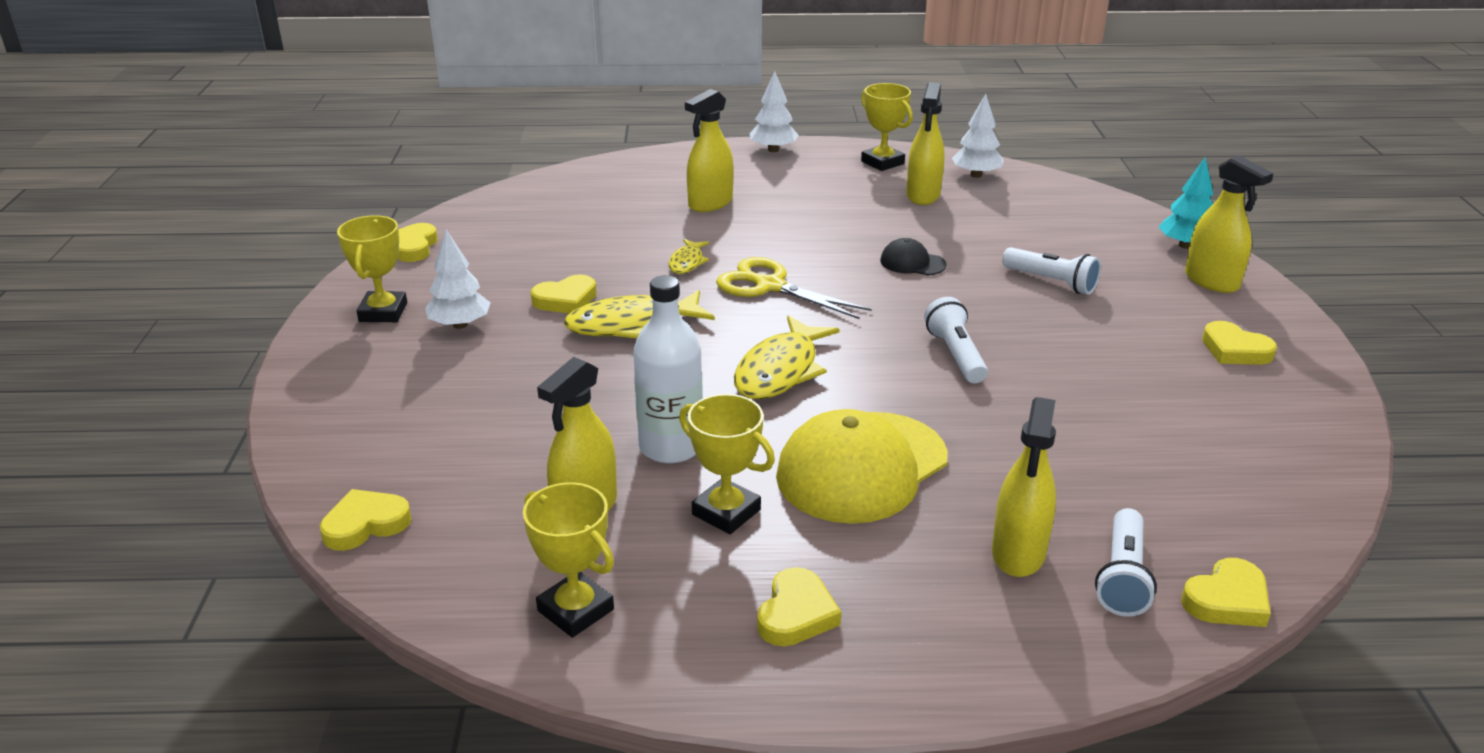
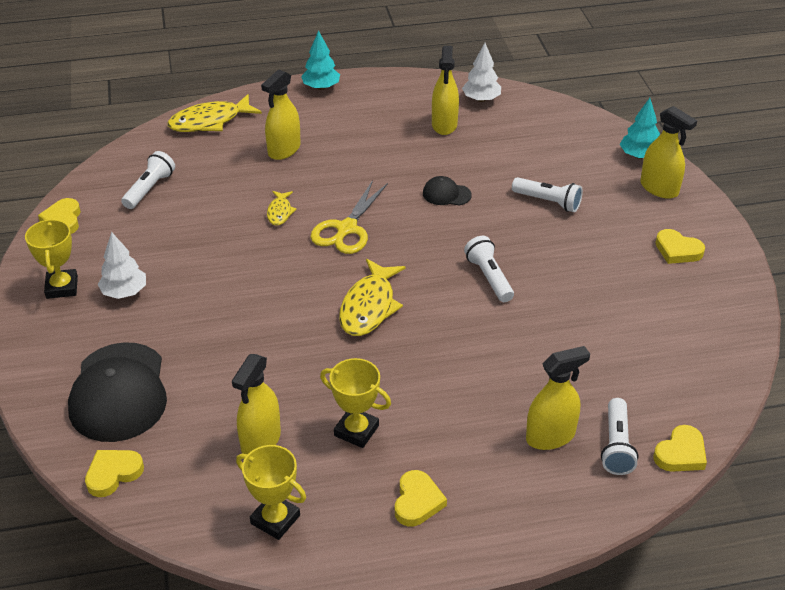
camera: 10 degrees left, 10 degrees up
yellow heart [531,275,597,313] -> none
yellow fish [564,290,715,338] -> yellow fish moved to [168,94,262,132]
white bottle [633,275,703,463] -> none
yellow scissors [716,257,872,319] -> yellow scissors turned 90 degrees counterclockwise [310,180,388,254]
white tree [749,71,799,152] -> turquoise tree [301,30,340,90]
yellow cap [776,409,948,524] -> none
yellow trophy [861,83,913,171] -> none
yellow spray bottle [992,397,1056,577] -> yellow spray bottle turned 120 degrees counterclockwise [526,346,590,450]
none -> black cap [68,342,167,442]
none -> white flashlight [121,151,175,209]

